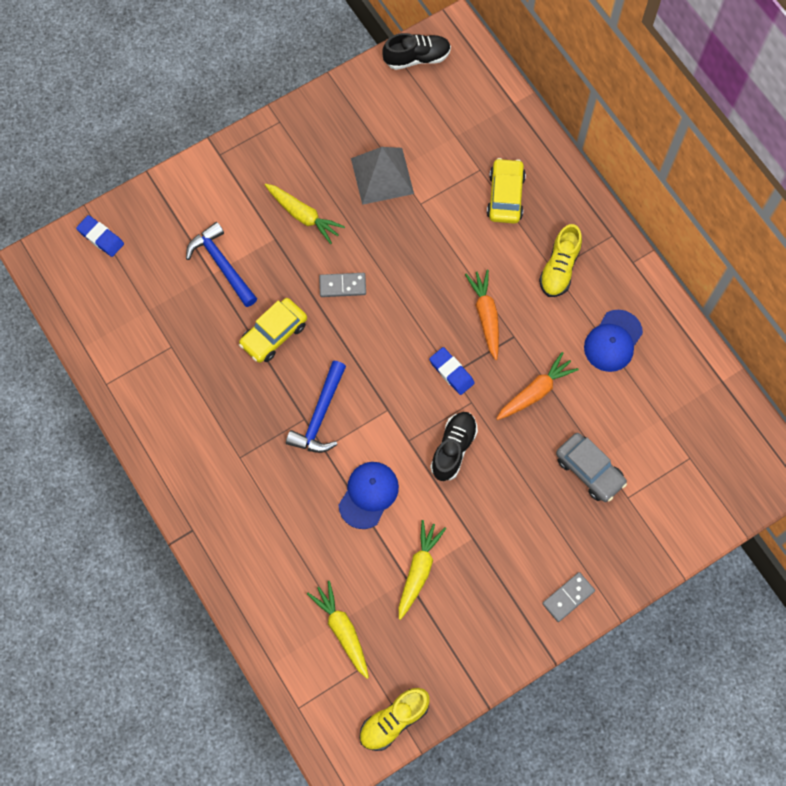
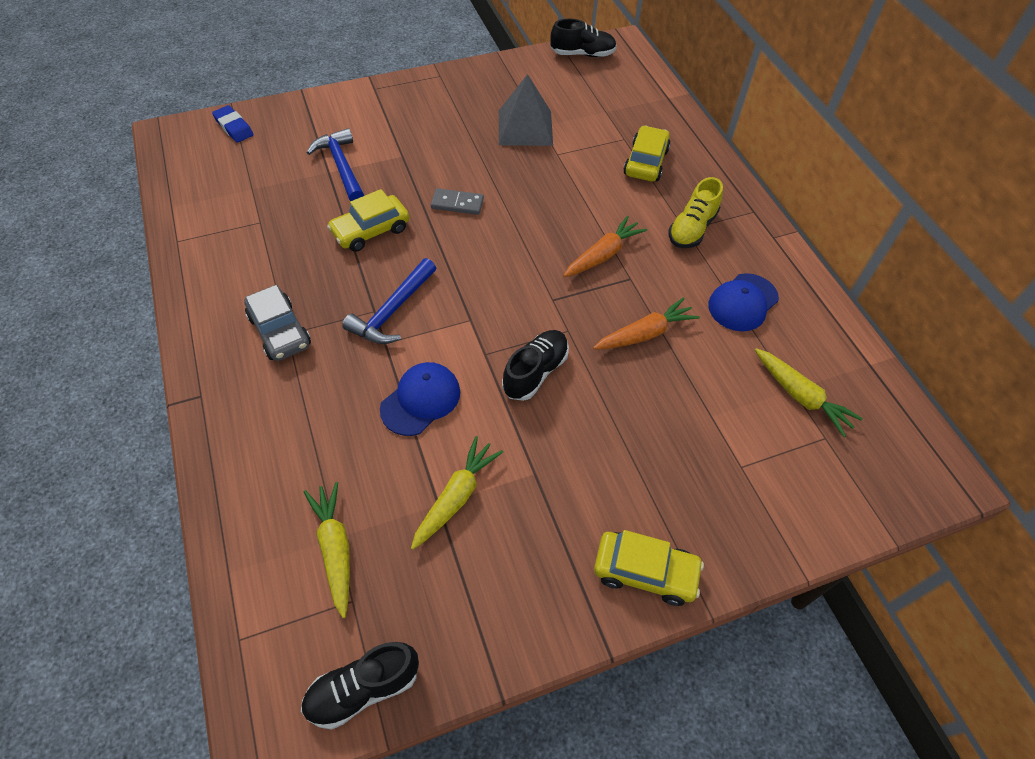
camera: 10 degrees right, 15 degrees down
yellow carrot [265,184,345,244] -> yellow carrot moved to [755,348,863,437]
yellow shoe [359,688,430,751] -> black shoe [301,642,419,730]
blue eraser [429,347,475,395] -> none
orange carrot [465,270,499,360] -> orange carrot turned 45 degrees clockwise [563,216,647,277]
grey domino [542,572,595,622] -> yellow car [594,530,704,606]
grey car [556,433,627,502] -> grey car moved to [244,285,311,361]

